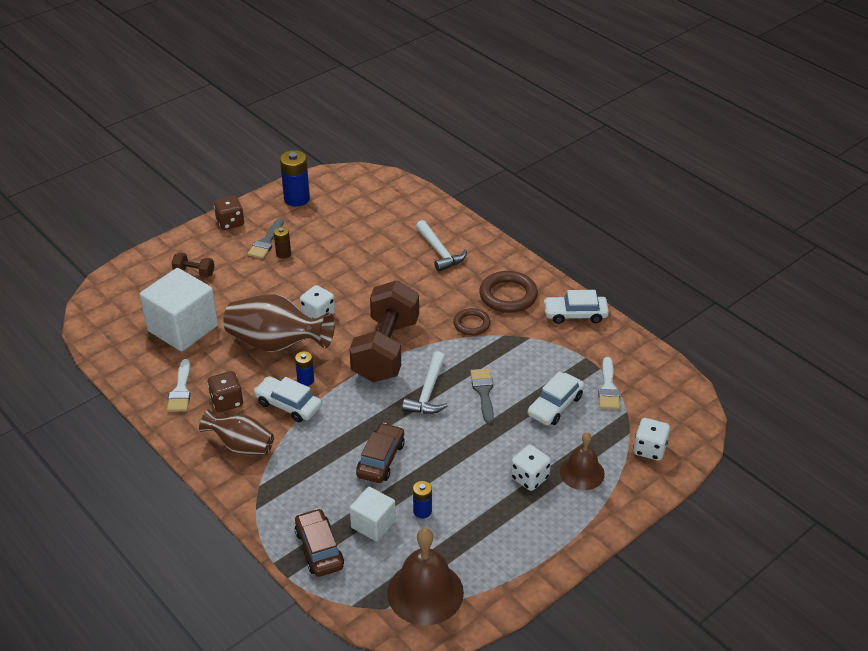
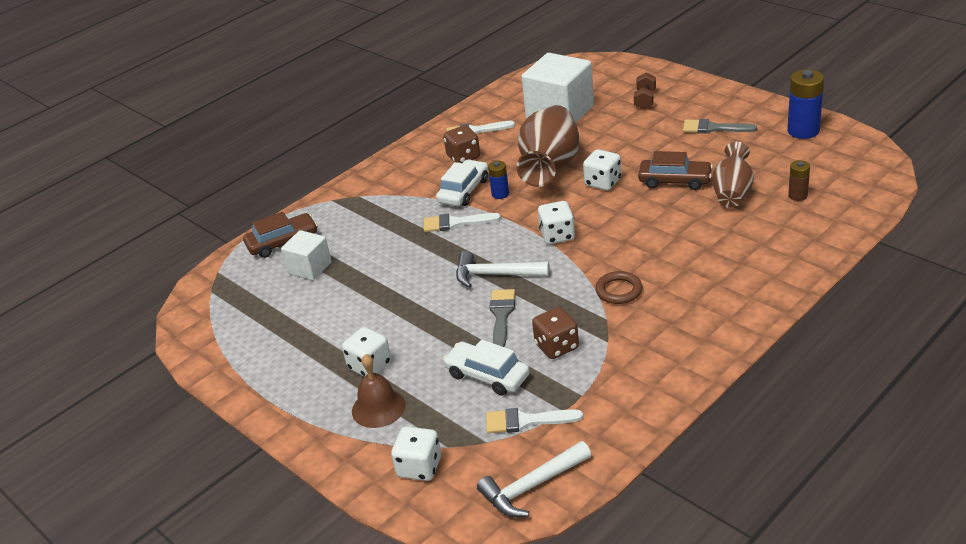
camera: 90 degrees right, 5 degrees down
brown vase [199,409,274,455] -> brown vase moved to [712,142,754,208]
brown dice [214,196,244,230] -> brown dice moved to [532,307,579,359]
brown battery [274,226,291,259] -> brown battery moved to [788,160,810,201]
brown dumbbell [349,280,419,382] -> white dice [538,201,575,244]
brown car [356,423,405,483] -> brown car moved to [638,151,713,190]
brown bell [387,528,464,626] -> none
blue battery [413,481,432,518] -> none
white hammer [416,220,467,272] -> white hammer moved to [477,441,591,517]
grey brush [470,369,494,424] -> grey brush turned 75 degrees counterclockwise [490,289,515,347]
brown ring [479,271,538,313] -> none
white car [544,290,609,324] -> none
none -> white brush [424,213,501,232]

